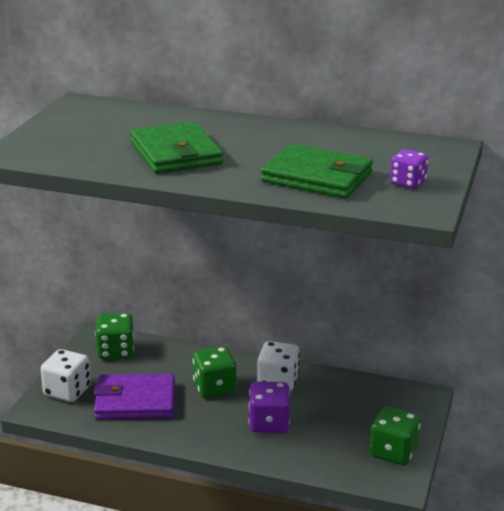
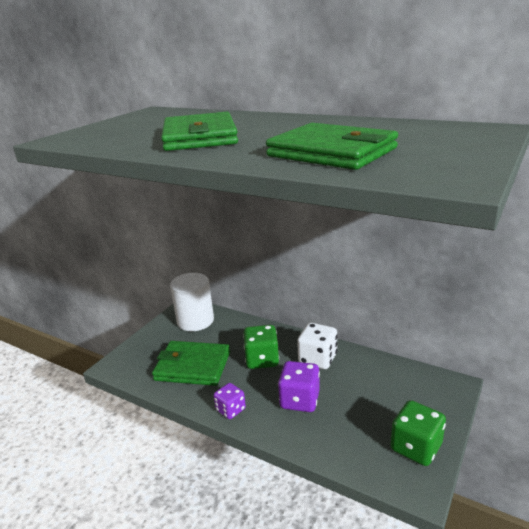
camera: 15 degrees right, 0 degrees up
white dice [41,349,91,402] -> none
purple wallet [93,373,175,420] -> green wallet [152,341,230,386]
green dice [95,313,134,359] -> white cylinder [170,273,214,331]
purple dice [390,149,429,189] -> purple dice moved to [214,383,246,419]

